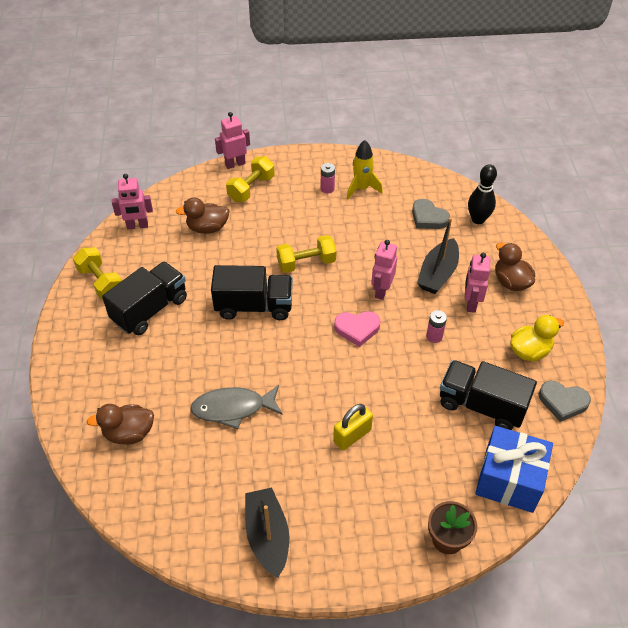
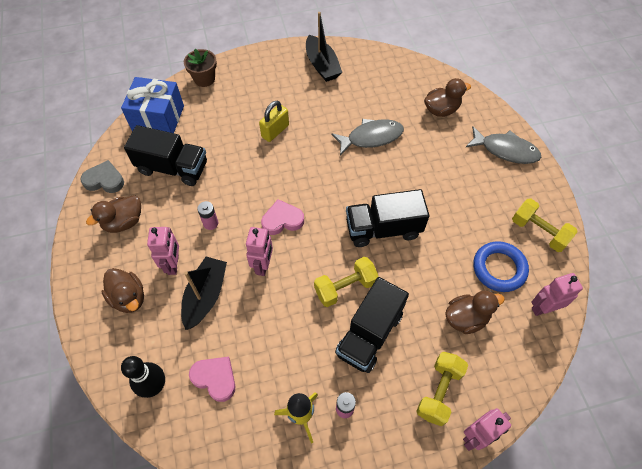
camera: 170 degrees right, 10 degrees up
black truck [102,261,187,335] -> black truck moved to [335,277,409,373]
grey heart [412,199,450,229] -> pink heart [189,357,235,402]
yellow duck [510,315,564,362] -> brown duck [86,195,141,233]
none -> grey fish [465,126,541,164]
none -> blue ring [473,241,529,292]

